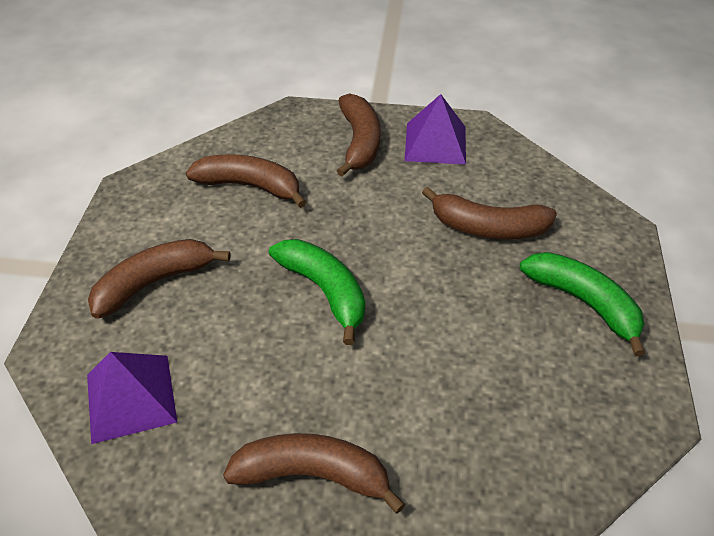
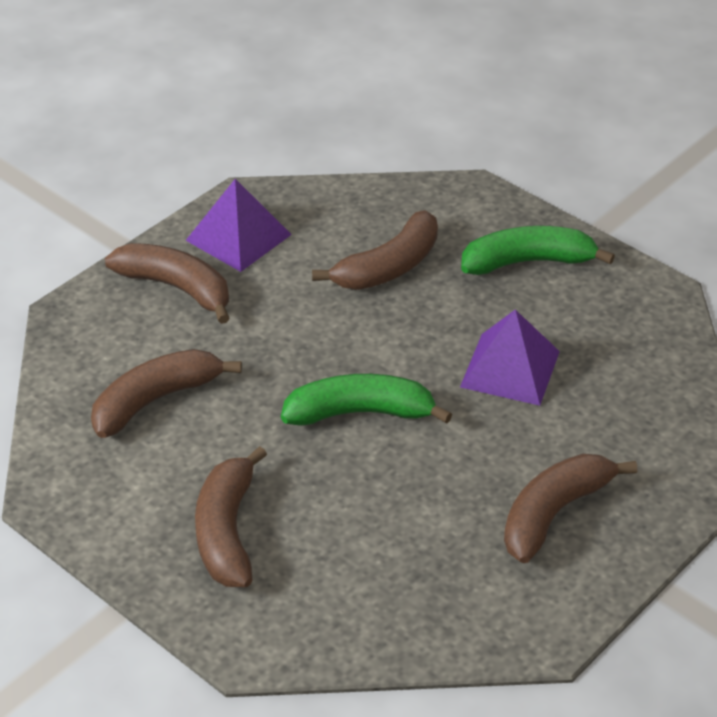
camera: 55 degrees left, 5 degrees down
purple pyramid [87,352,177,444] -> purple pyramid moved to [460,310,560,406]

